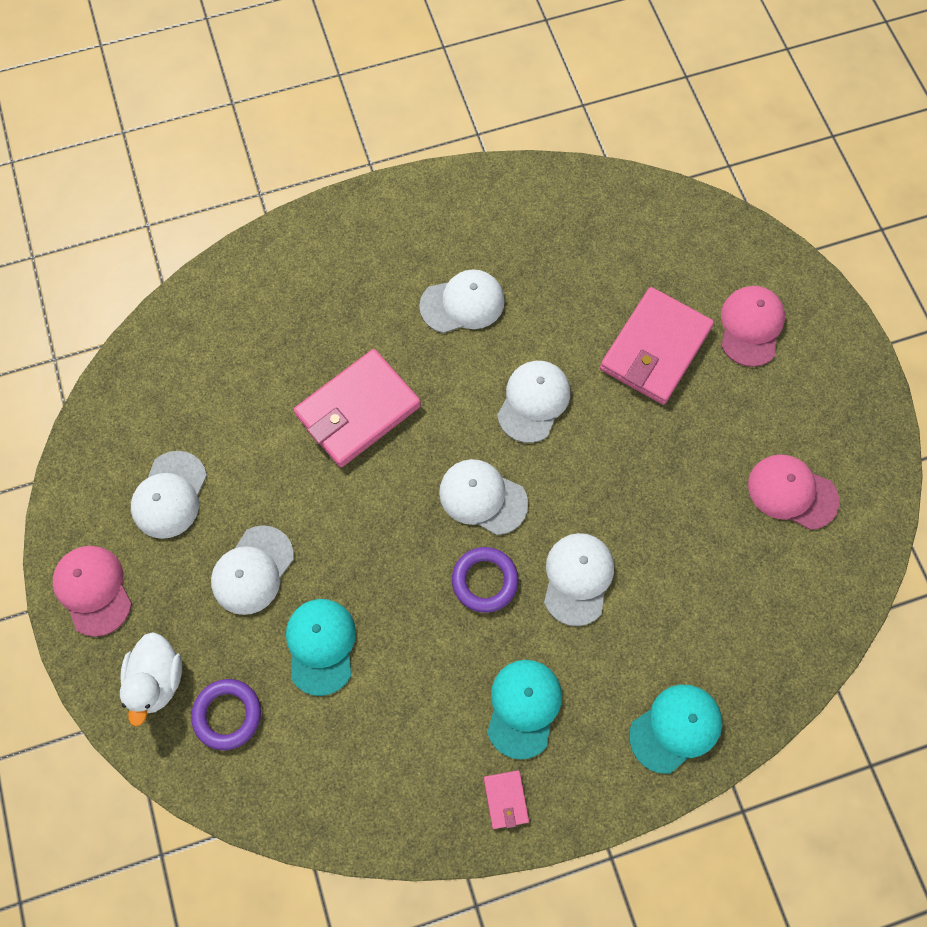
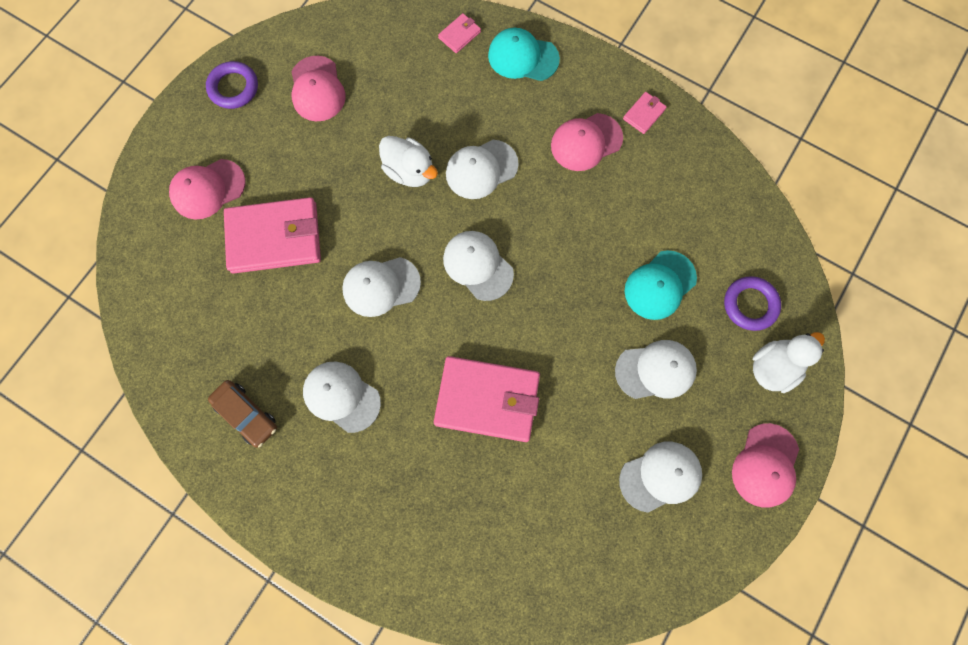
camera: 130 degrees left, 5 degrees up
white cap [439,459,528,535] -> white cap turned 150 degrees clockwise [443,231,514,301]
purple ring [452,547,519,613] -> purple ring moved to [206,61,258,109]
turquoise cap [487,660,562,760] -> pink cap [551,113,623,171]
none -> brown car [208,380,277,448]
none -> white duck [379,136,438,187]
none -> pink wallet [438,13,481,53]

